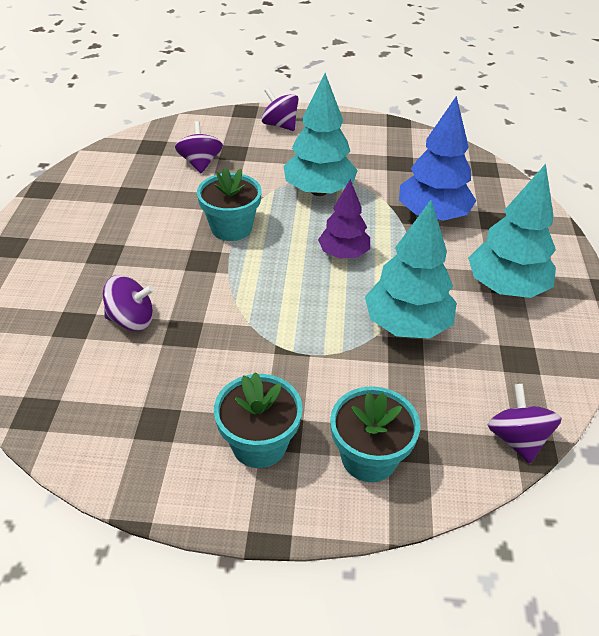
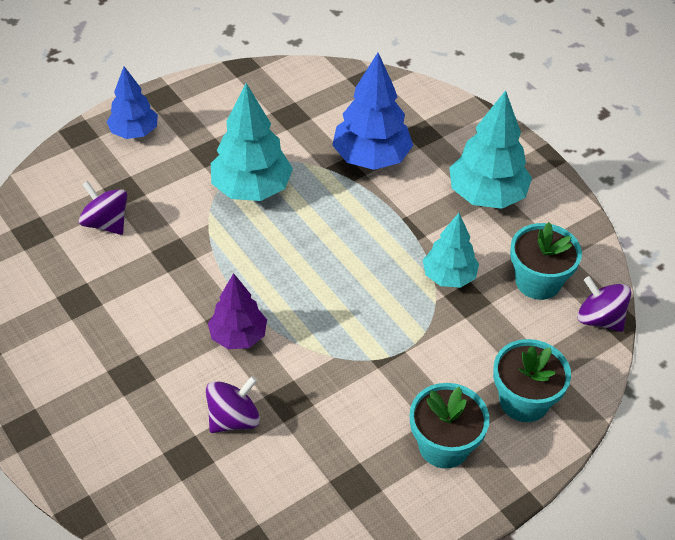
camera: 40 degrees left, 5 degrees up
turquoise flower pot [197,167,262,241] -> turquoise flower pot moved to [510,222,582,300]
purple spinning top [261,88,299,131] -> blue tree [107,66,158,139]
purple tree [318,179,370,259] -> purple tree moved to [208,273,267,349]
turquoise tree [365,200,457,339] -> turquoise tree [423,213,479,288], size x0.65

